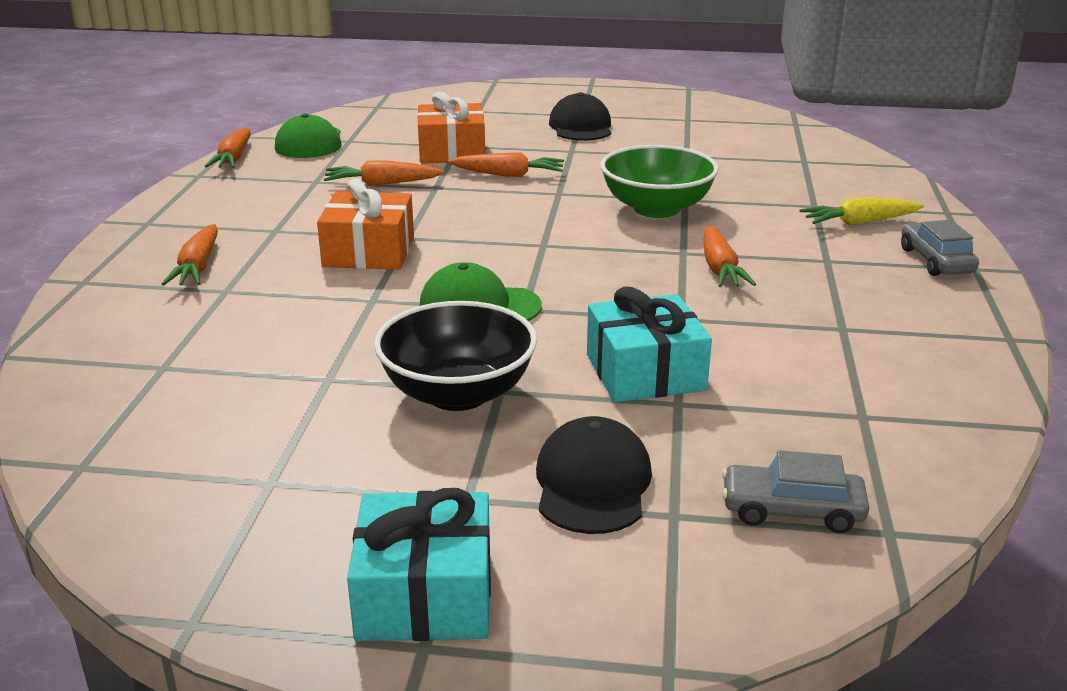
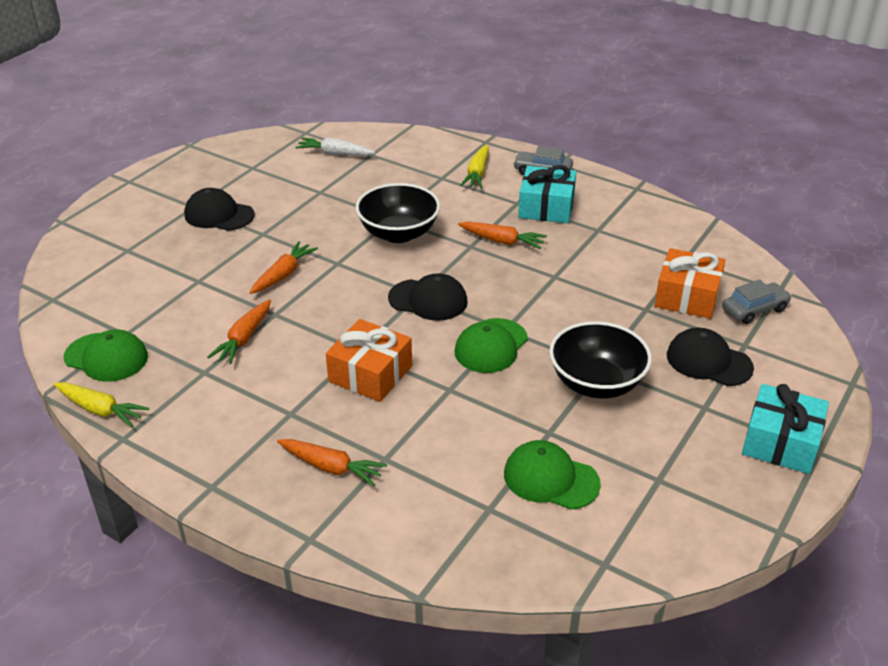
camera: 65 degrees left, 10 degrees up
orange carrot [204,128,251,168] -> yellow carrot [53,382,149,427]
orange gift [417,92,485,163] -> orange gift moved to [654,248,725,319]
turquoise gift [587,286,712,402] -> turquoise gift moved to [518,165,576,223]
green bowl [601,145,719,218] -> black bowl [356,183,440,243]
grey car [722,450,869,533] -> grey car turned 150 degrees counterclockwise [722,279,792,324]
none -> white carrot [296,138,375,156]
none -> black cap [388,273,468,321]
none -> green cap [504,440,601,510]

